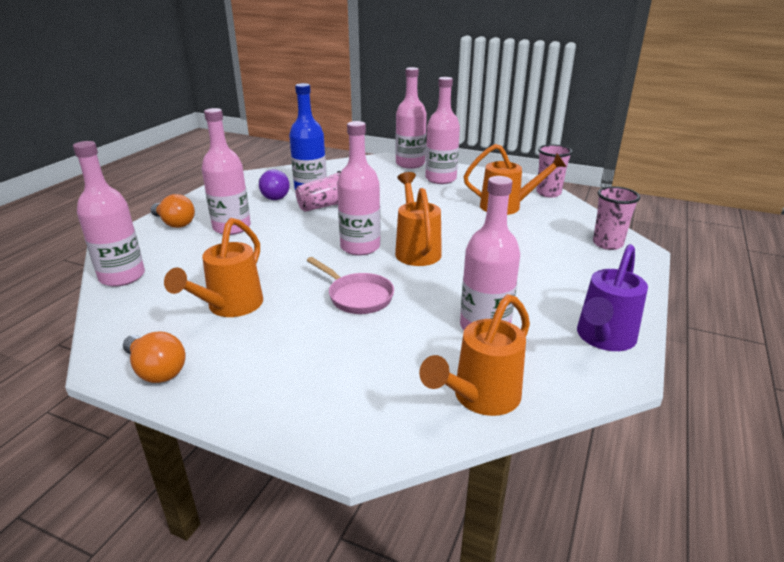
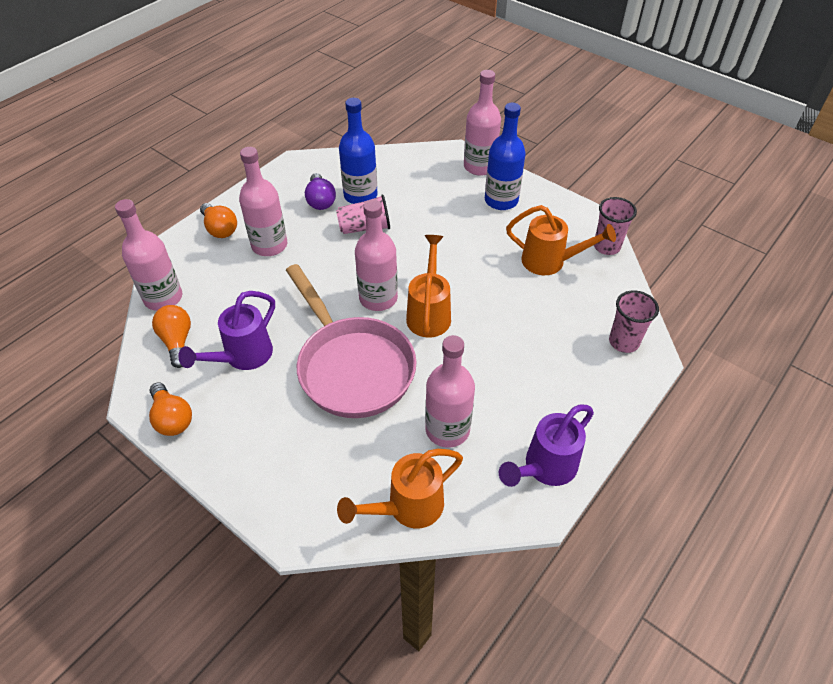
camera: 15 degrees right, 20 degrees up
orange watering can [164,218,263,317] -> purple watering can [178,291,275,370]
pink pan [307,257,394,314] -> pink pan [286,264,417,418], size x1.99
pink bottle [425,77,460,184] -> blue bottle [485,103,526,210]
none -> orange light bulb [152,305,191,368]

